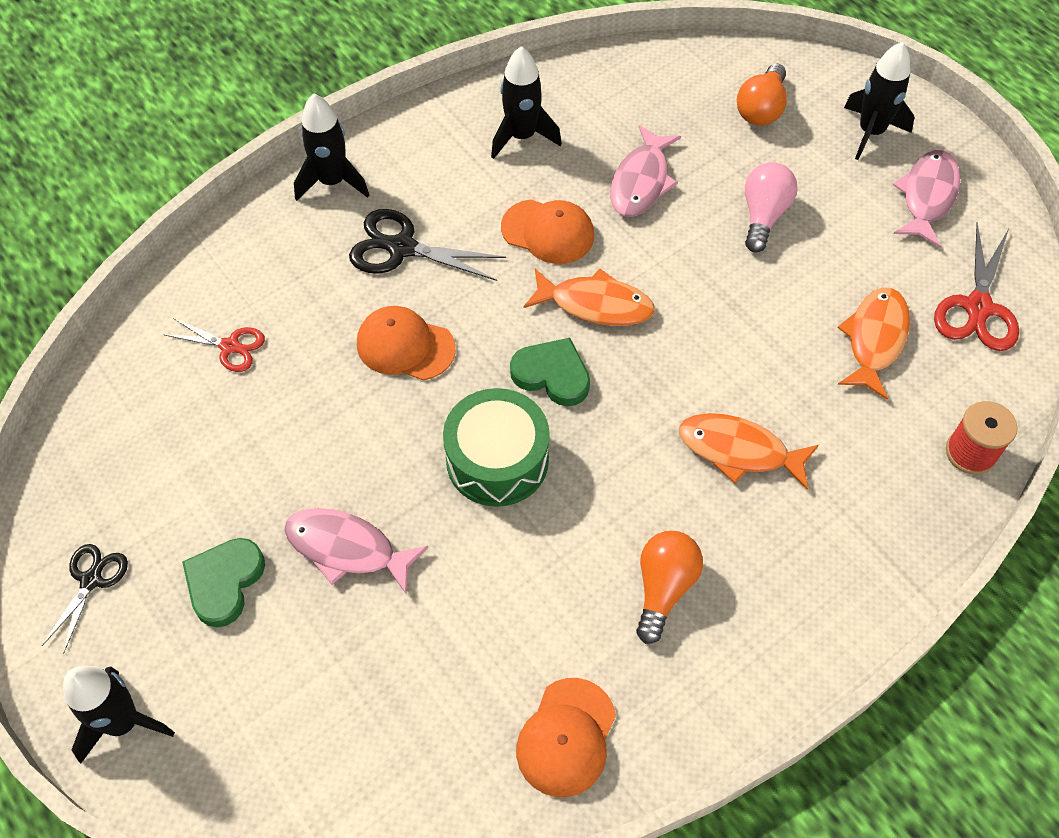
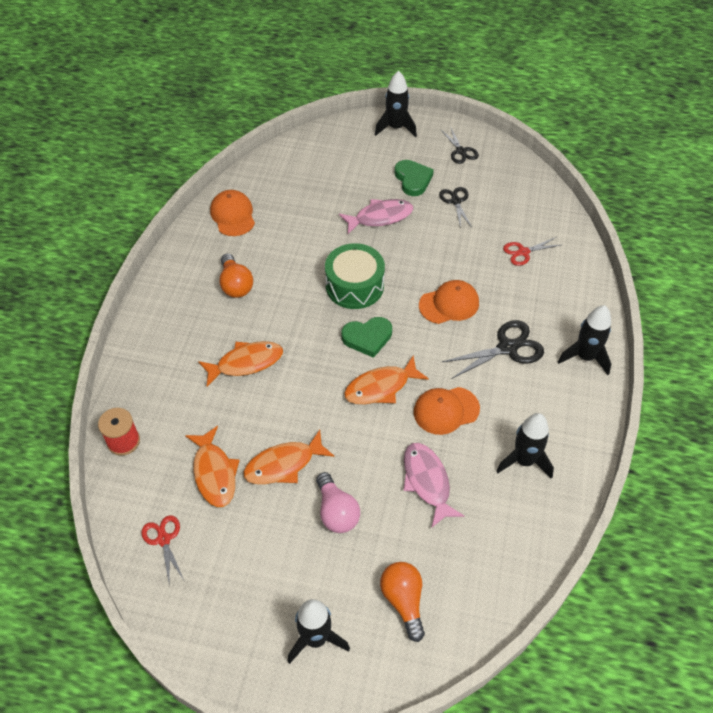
camera: 140 degrees right, 5 degrees down
pink fish [893,150,960,248] -> none
red scissors [934,223,1019,351] -> red scissors [141,515,184,585], size x0.63
none -> orange fish [243,430,334,484]
none -> black scissors [439,187,472,228]

